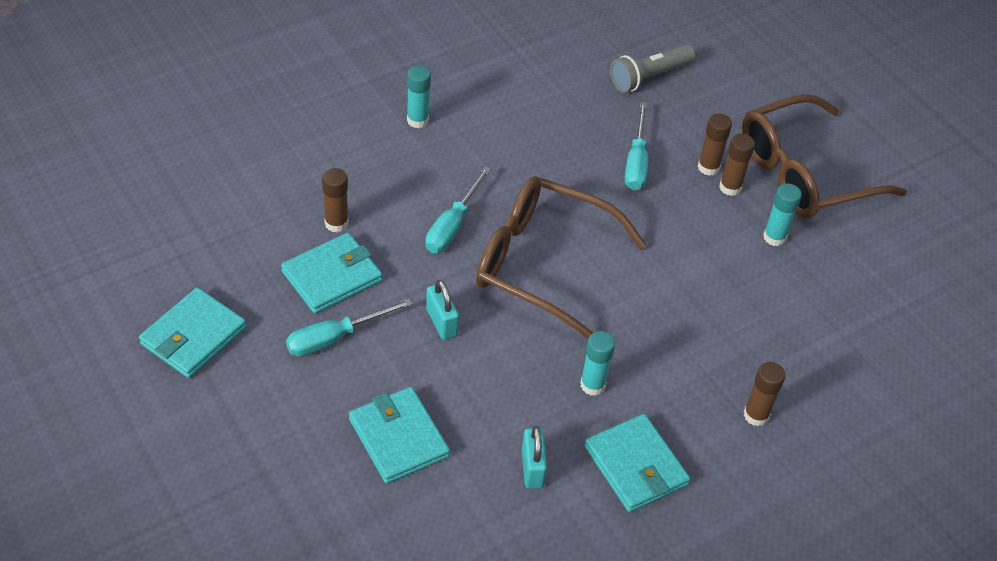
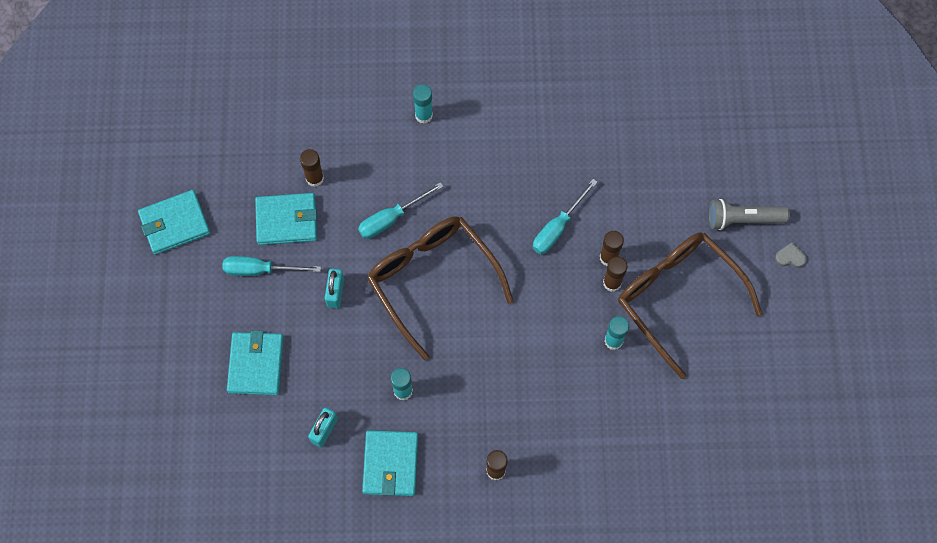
camera: 35 degrees right, 20 degrees up
grey flashlight [610,44,696,92] -> grey flashlight moved to [709,199,790,230]
brown glasses [742,94,907,218] -> brown glasses turned 45 degrees clockwise [618,233,762,379]
none -> grey heart [775,242,807,268]

